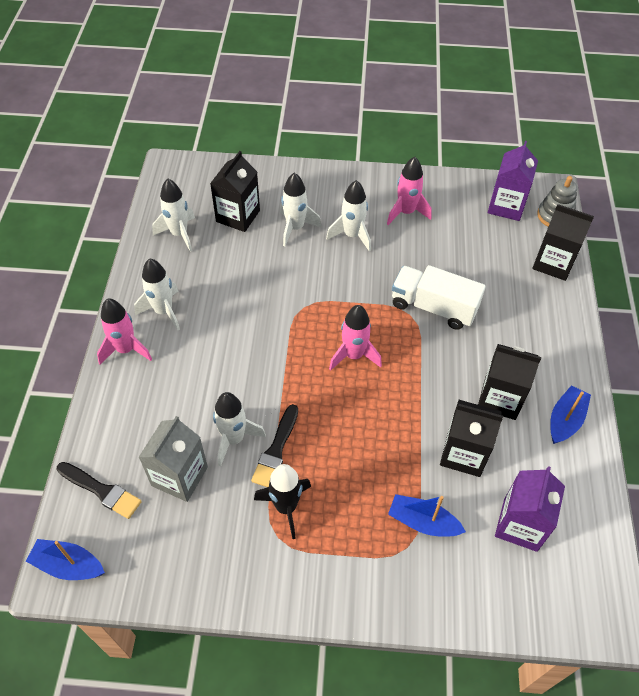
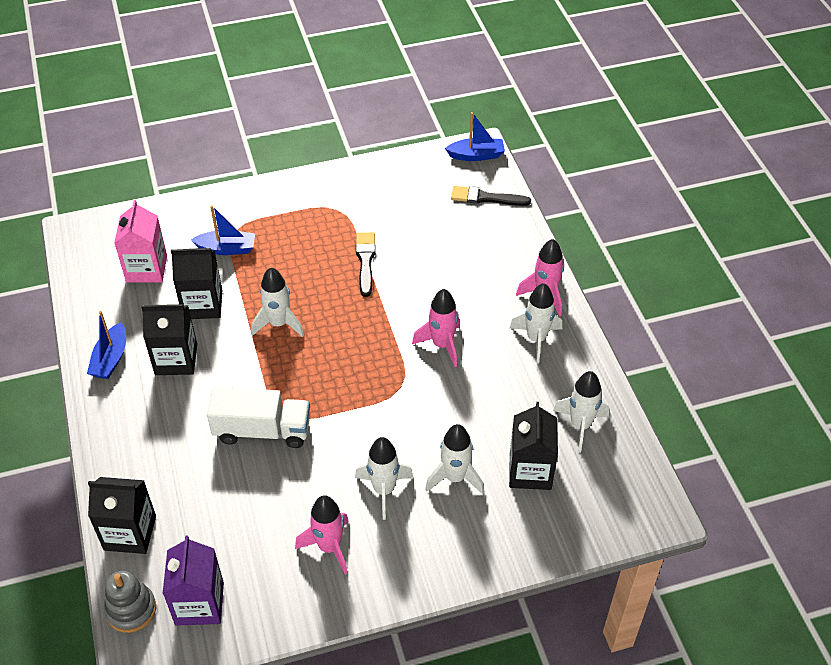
camera: 160 degrees right, 5 degrees down
grey carton [139,416,208,502] -> none
white rocket [213,392,266,467] -> white rocket moved to [251,267,304,337]
black rocket [254,464,311,539] -> none
pink rocket [329,305,382,371] -> pink rocket moved to [412,289,460,367]
purple carton [495,466,565,552] -> pink carton [114,200,167,282]

